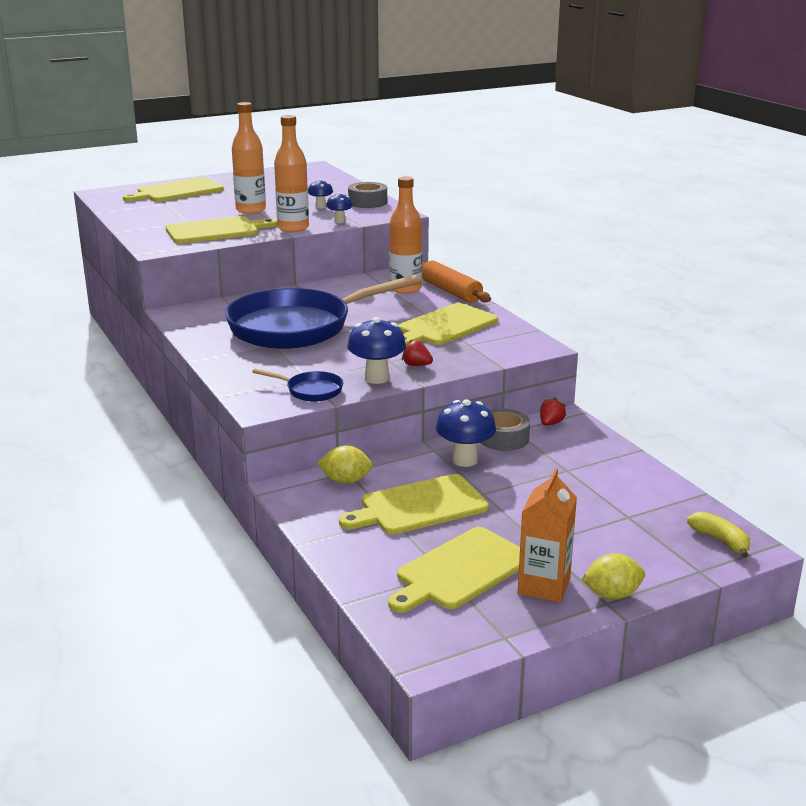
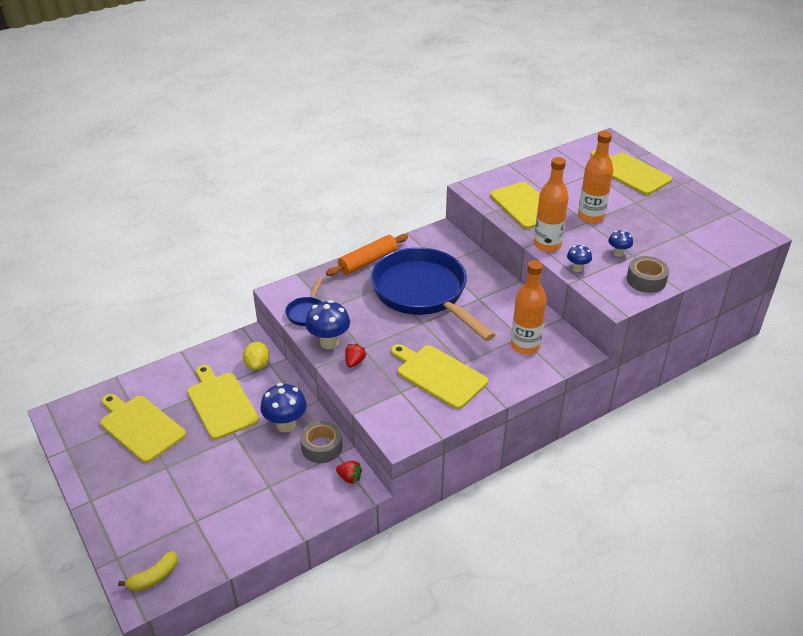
camera: 85 degrees right, 15 degrees up
orange rolling pin [422,261,491,303] -> orange rolling pin moved to [326,234,408,276]
orange carton [518,468,577,603] -> none
yellow lemon [582,553,645,600] -> none

